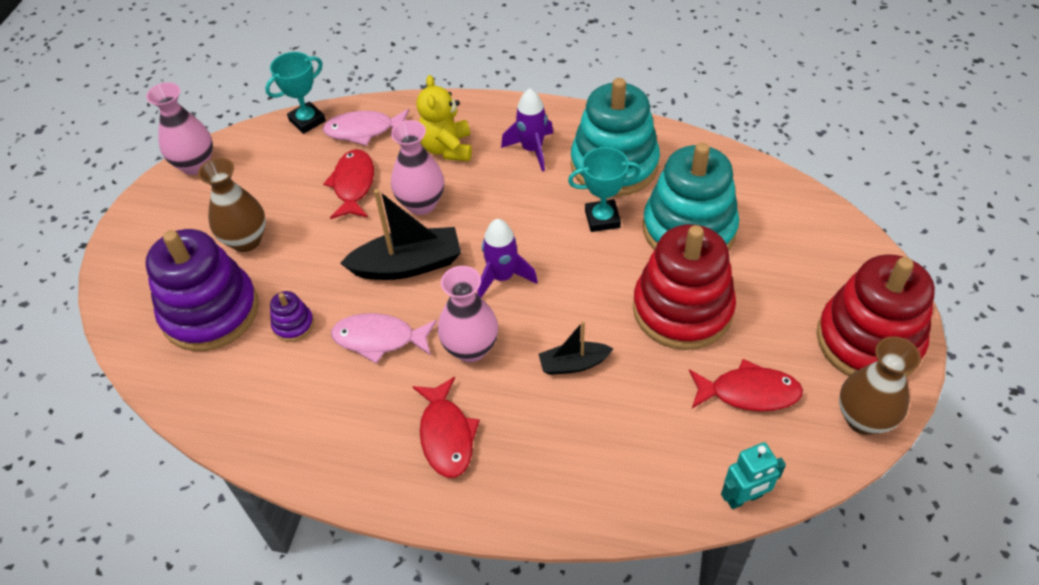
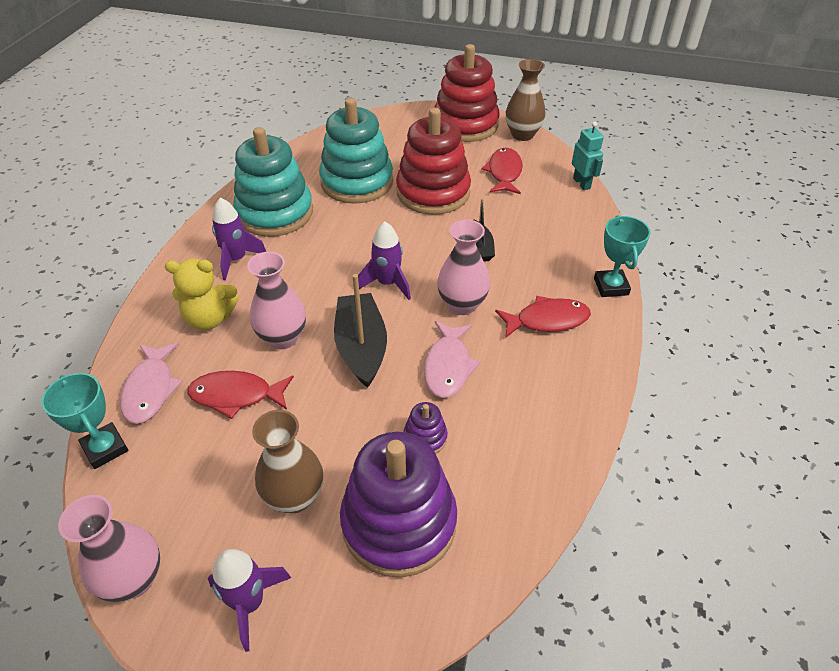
camera: 90 degrees left, 5 degrees down
turquoise trophy [568,147,641,232] -> turquoise trophy moved to [594,215,650,297]
none -> purple rocket [208,549,291,652]

